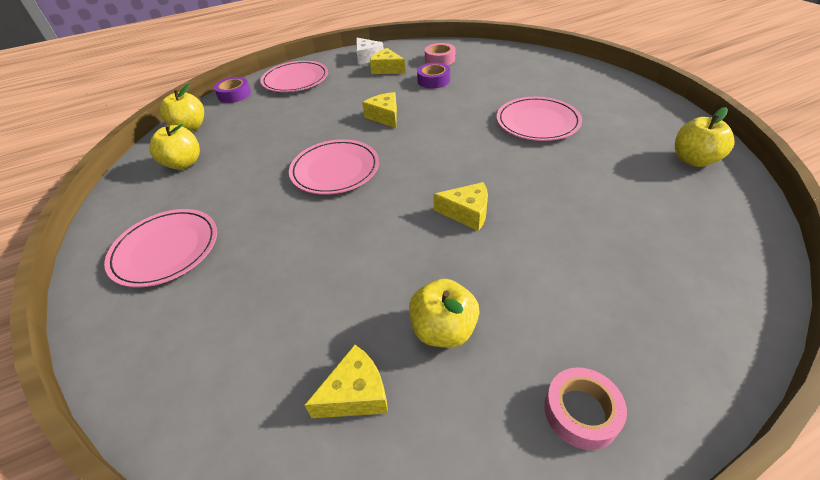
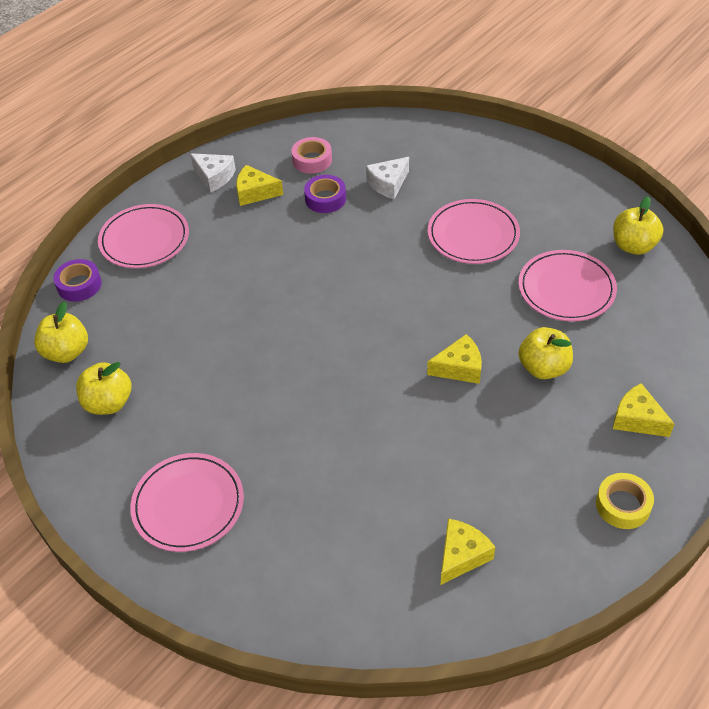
camera: 25 degrees left, 5 degrees up
pink plate [289,139,379,195] -> pink plate moved to [518,250,617,322]
yellow cheese [362,92,397,128] -> yellow cheese moved to [613,383,675,437]
yellow apple [409,279,480,348] -> yellow apple moved to [519,327,573,379]
pink tape [544,367,627,450] -> yellow tape [596,473,654,529]
none -> white cheese [366,157,409,199]

